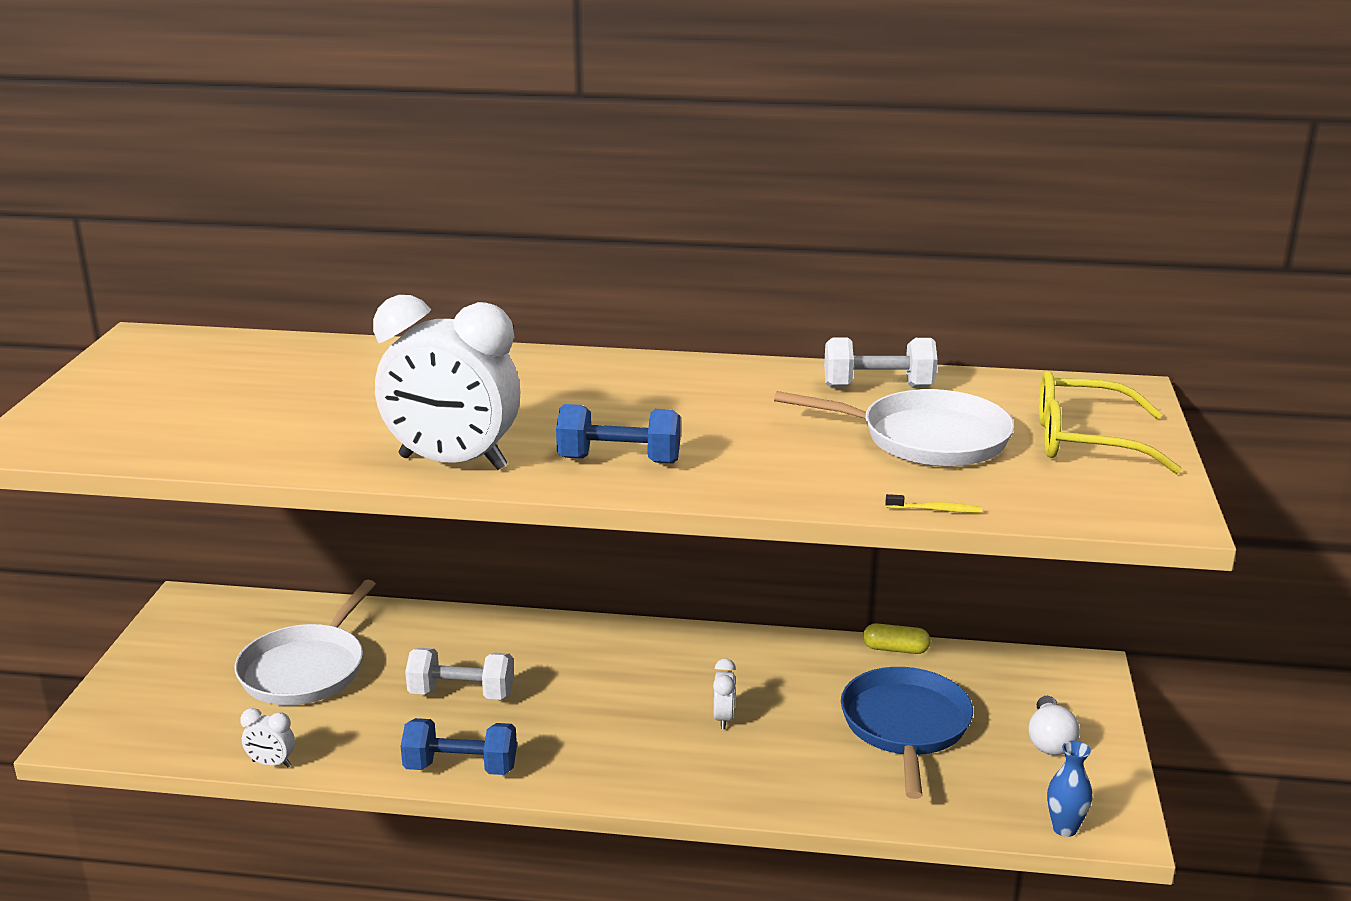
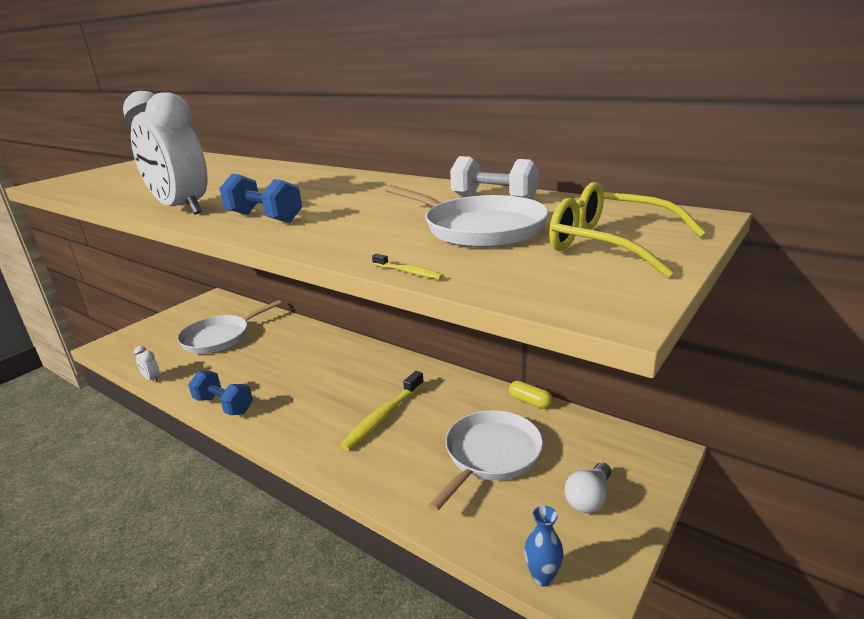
camera: 30 degrees right, 0 degrees up
white dumbbell [405,648,514,700] -> none
white clock [713,658,736,729] -> yellow toothbrush [340,371,424,451]
blue pan [841,667,973,799] -> white pan [428,410,543,512]

